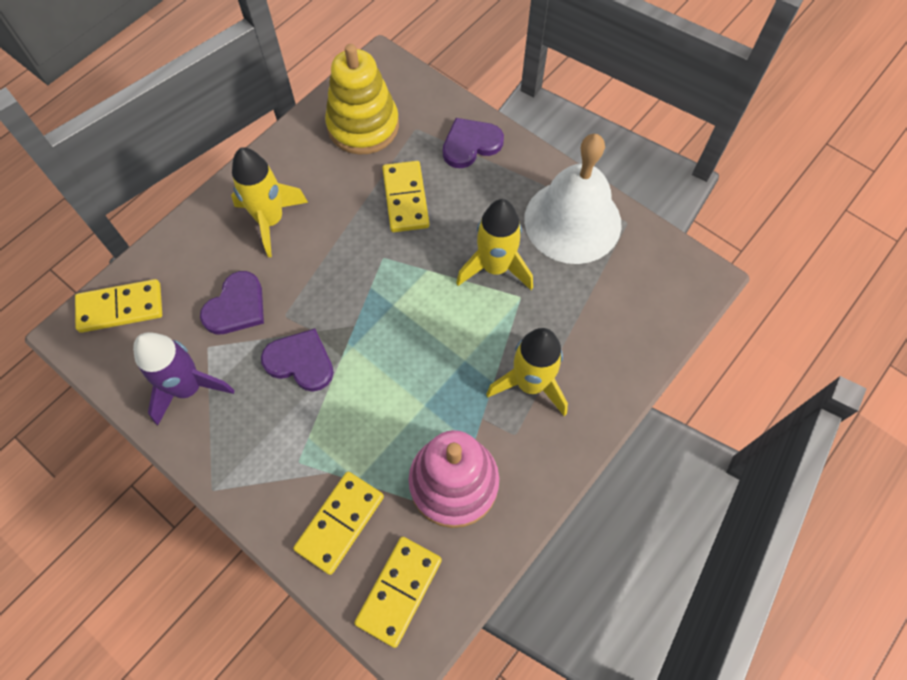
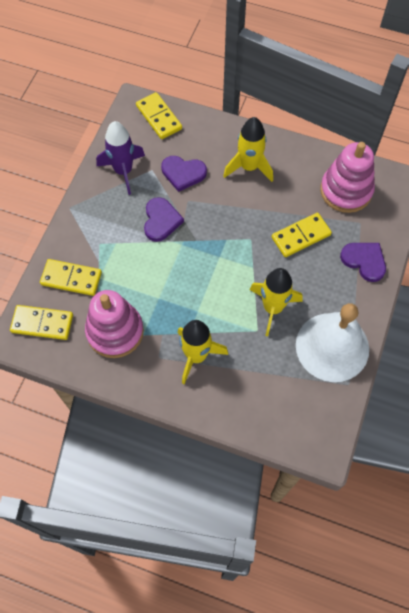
camera: 70 degrees right, 0 degrees up
yellow stacking toy [325,44,399,155] -> pink stacking toy [320,142,375,213]

